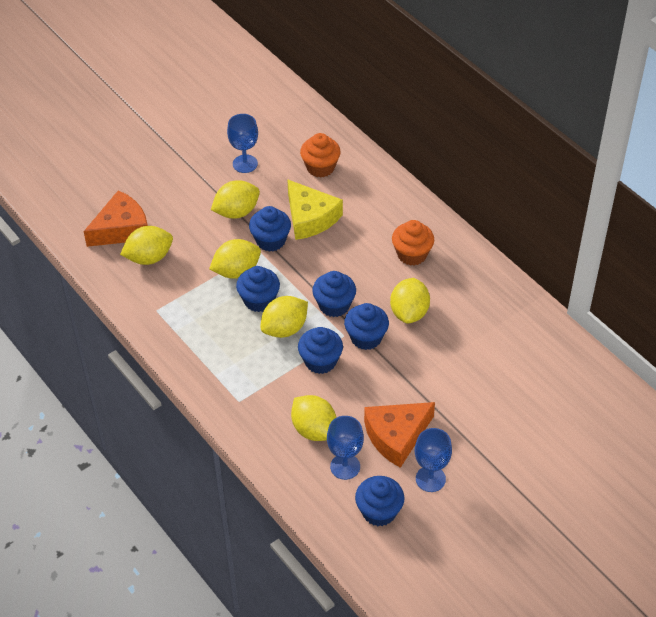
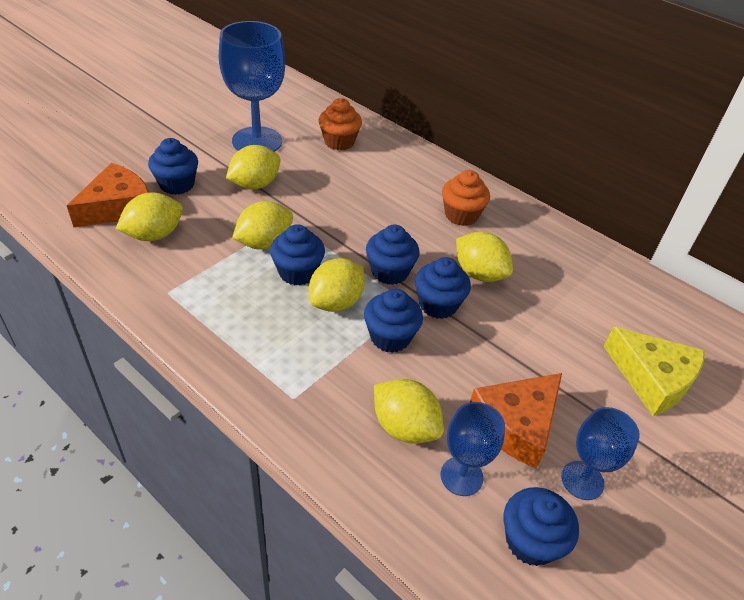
camera: 15 degrees left, 5 degrees down
blue goblet [227,114,258,173] -> blue goblet [219,21,285,152], size x1.82
blue cupcake [249,206,291,252] -> blue cupcake moved to [148,138,198,195]
yellow cheese [287,179,343,240] -> yellow cheese moved to [604,327,705,416]
yellow lemon [390,278,430,323] -> yellow lemon turned 45 degrees counterclockwise [456,232,513,282]

